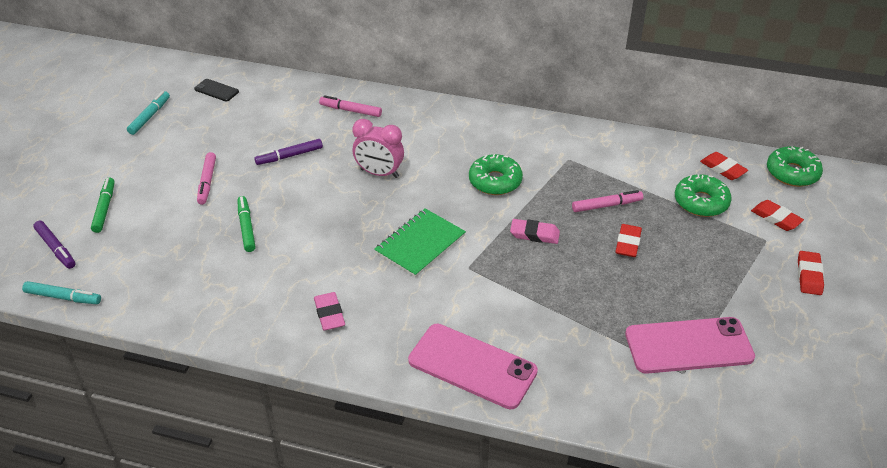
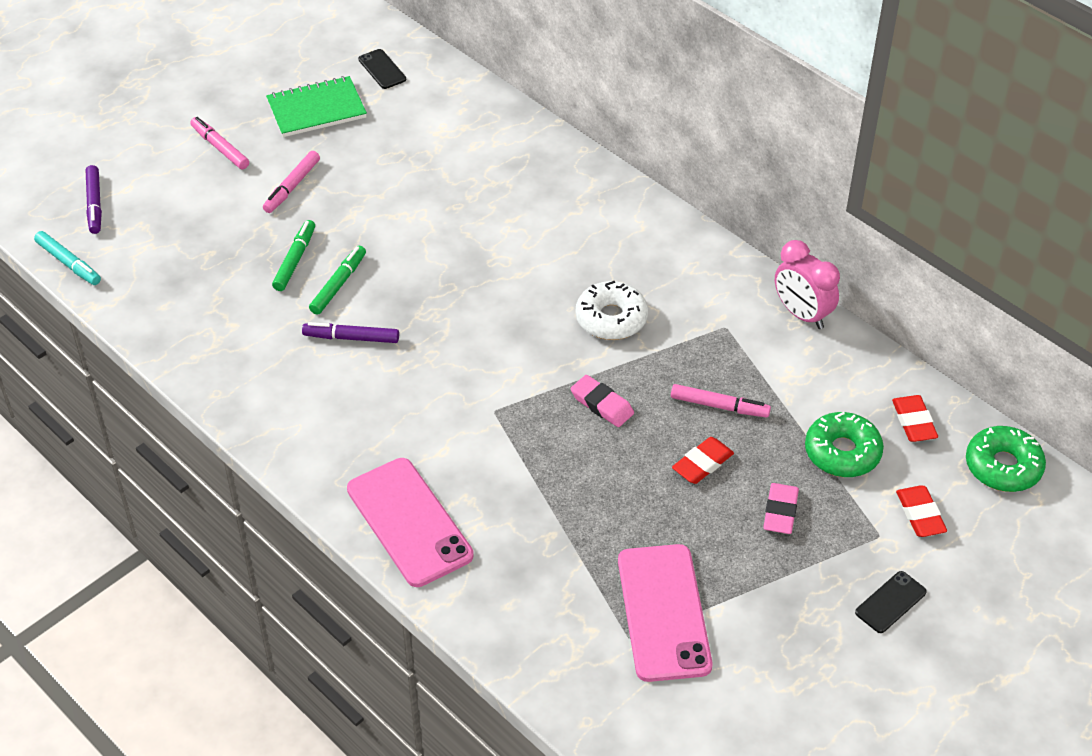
camera: 30 degrees right, 5 degrees up
green marker [91,177,115,233] -> green marker moved to [309,246,366,315]
turquoise marker [127,91,170,135] -> none
purple marker [254,139,323,165] -> purple marker moved to [302,322,399,343]
pink eraser [314,292,345,330] -> pink eraser moved to [763,483,799,534]
pink marker [319,95,382,117] -> pink marker moved to [190,117,249,169]
pink clock [352,119,404,178] -> pink clock moved to [775,240,840,329]
green notebook [374,208,466,278] -> green notebook moved to [266,76,367,137]
green donut [469,154,523,195] -> white donut [576,281,648,340]
pink phone [625,317,755,374] -> pink phone turned 60 degrees clockwise [618,544,712,682]
red eraser [798,251,824,295] -> black phone [855,571,927,633]

